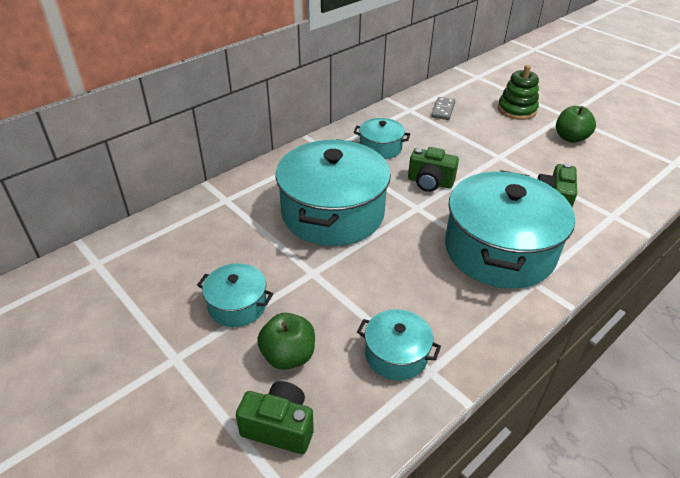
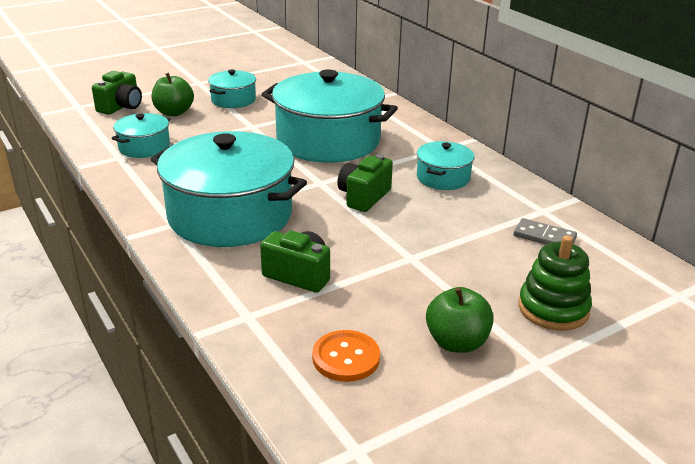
camera: 100 degrees right, 10 degrees down
none -> orange button [312,330,380,382]

